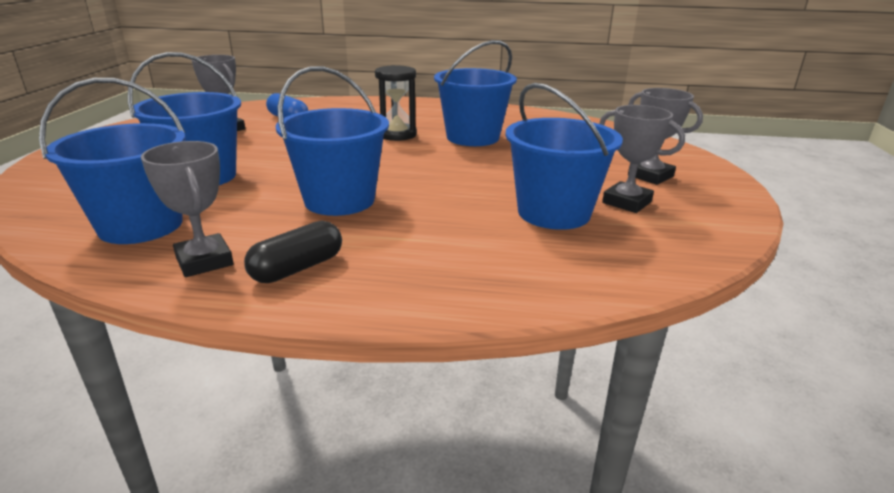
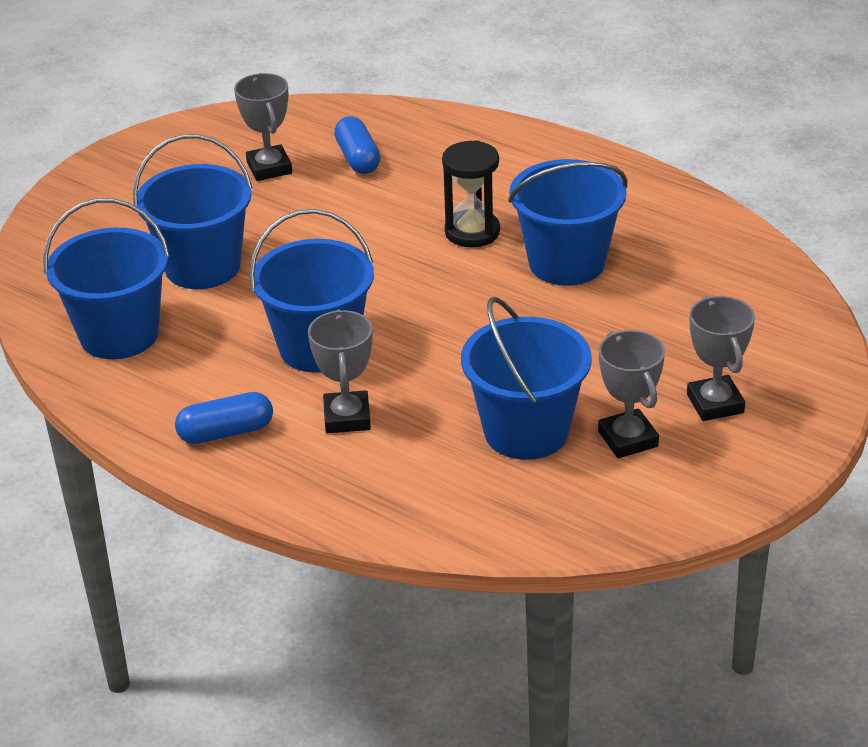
camera: 30 degrees right, 10 degrees up
grey trophy [141,141,234,277] -> grey trophy moved to [308,310,373,433]
black capsule [244,221,342,283] -> blue capsule [175,392,273,444]

